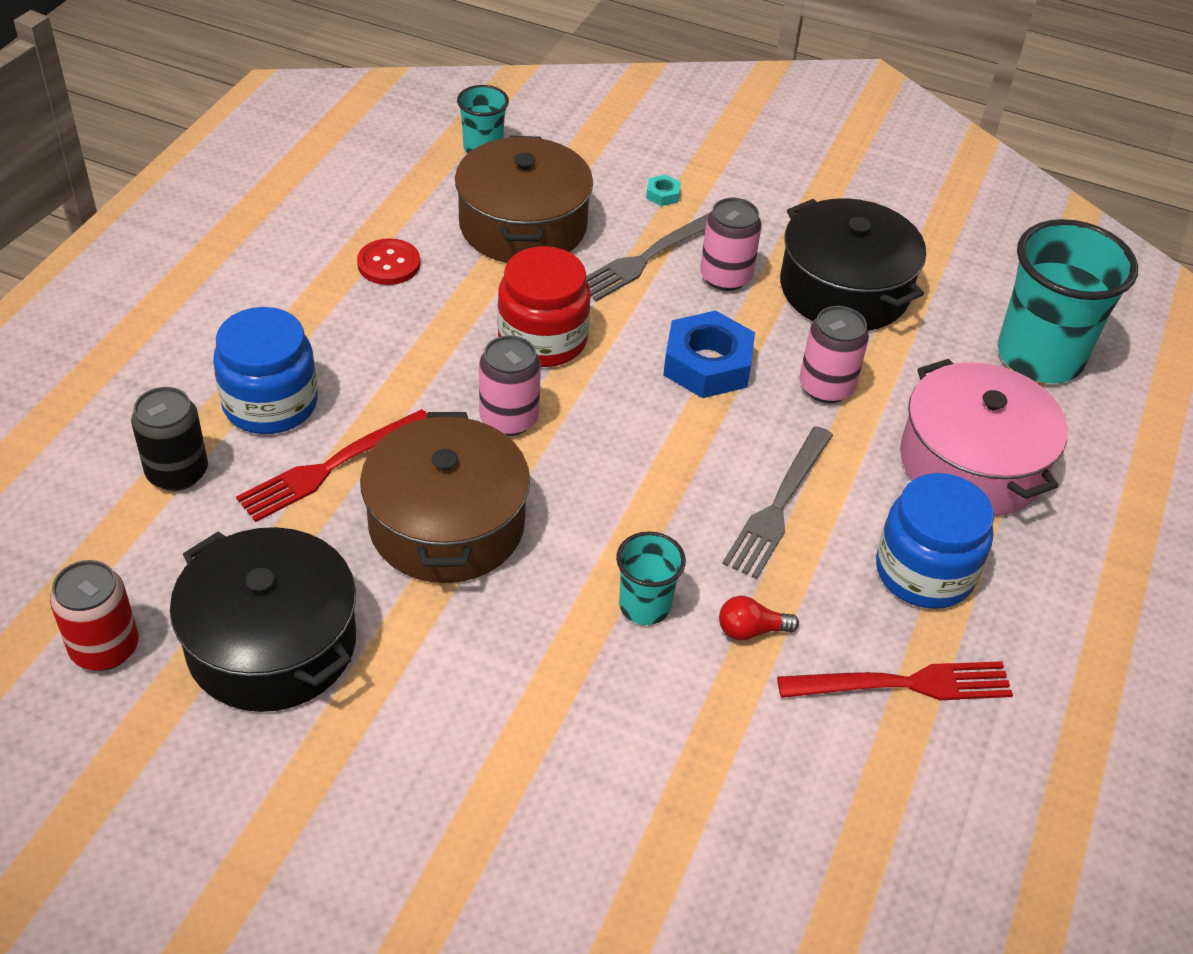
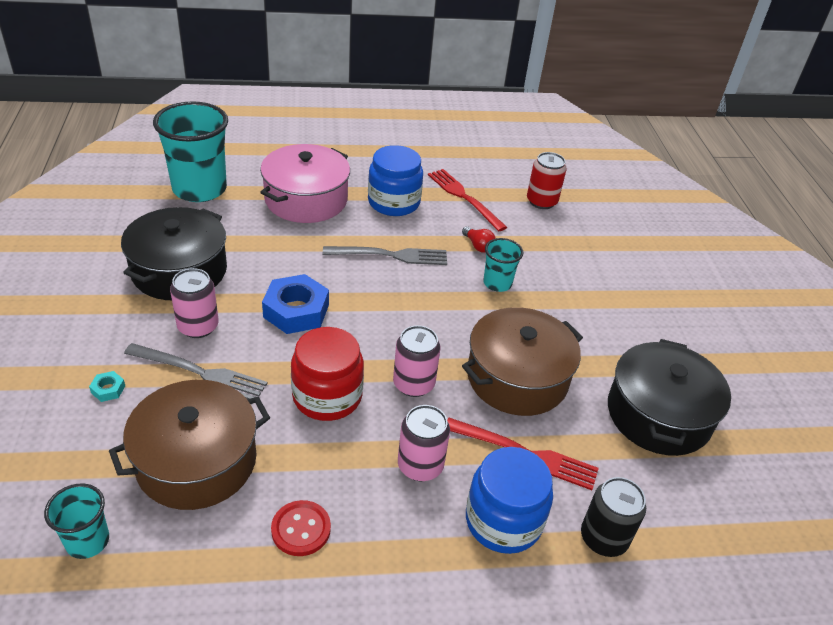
camera: 120 degrees left, 5 degrees down
red can [50,560,139,671] -> red can moved to [527,152,567,209]
pink can [799,306,869,403] -> pink can moved to [398,405,450,481]

